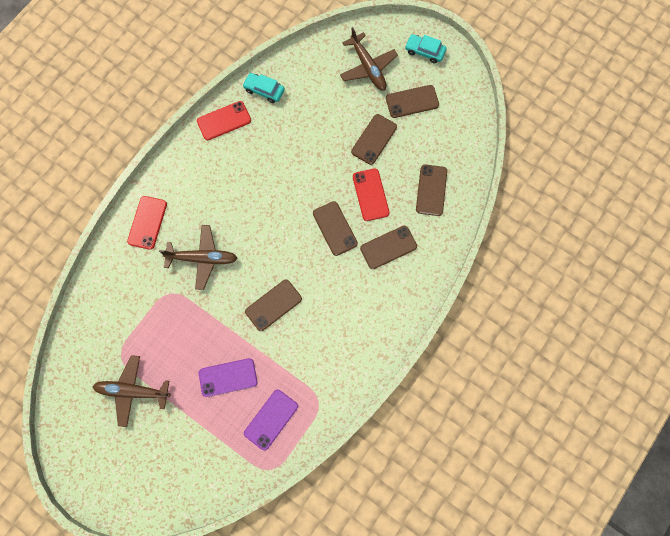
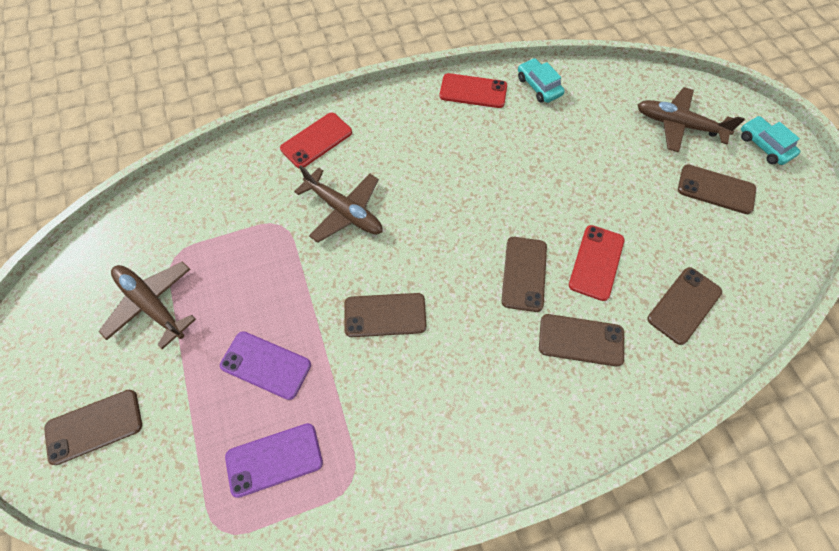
camera: 35 degrees right, 10 degrees down
brown plane [340,27,398,91] -> brown plane turned 105 degrees clockwise [637,87,745,153]
brown phone [351,114,397,165] -> brown phone moved to [44,390,142,465]

